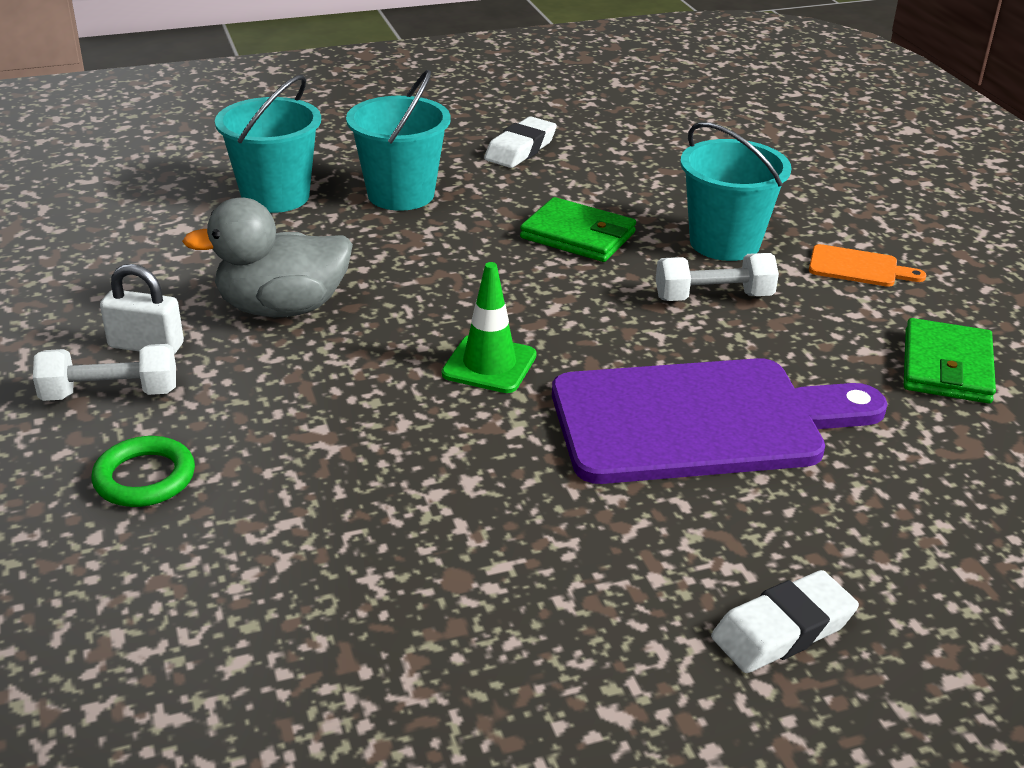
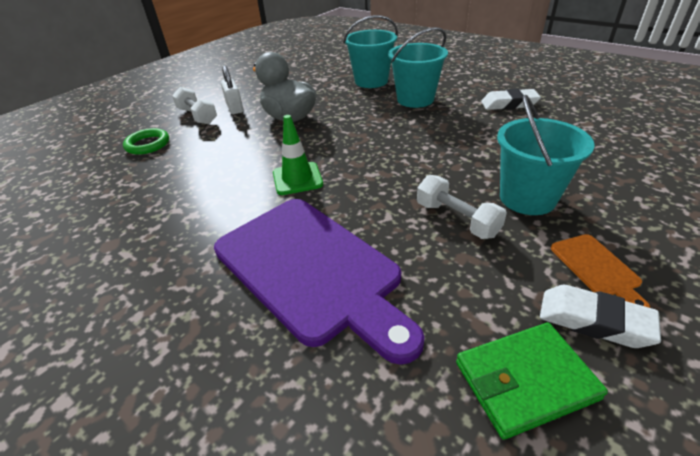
camera: 60 degrees right, 5 degrees up
green wallet [520,197,636,262] -> none
white eraser [711,570,859,673] -> white eraser moved to [540,285,661,348]

